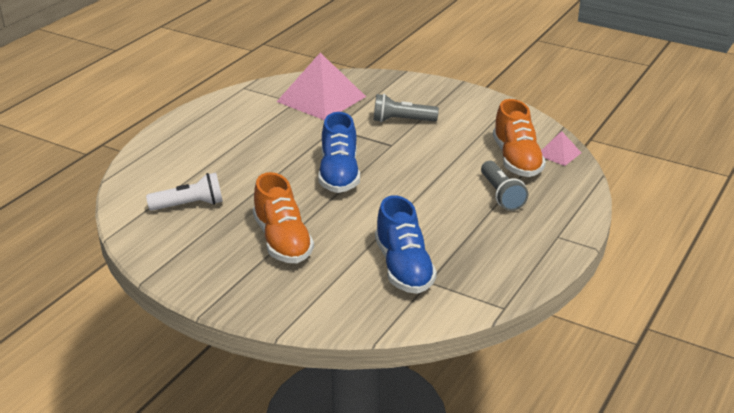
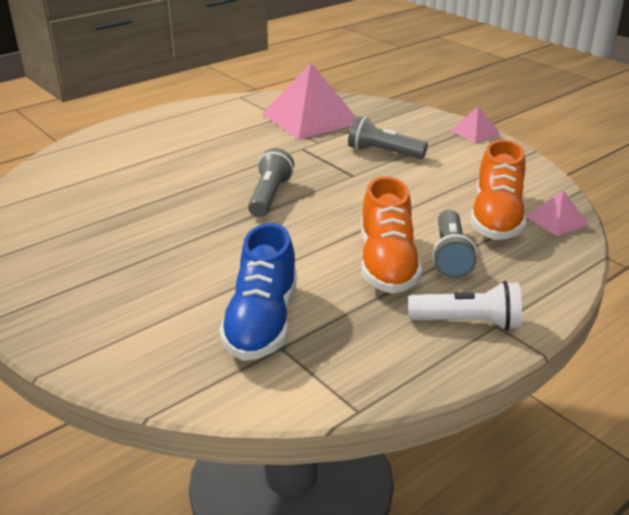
camera: 20 degrees right, 0 degrees up
white flashlight [146,173,223,211] -> white flashlight moved to [408,281,522,331]
orange shoe [253,172,314,263] -> orange shoe moved to [361,176,422,293]
blue shoe [318,112,360,193] -> grey flashlight [248,148,294,217]
none -> pink pyramid [450,106,500,143]

